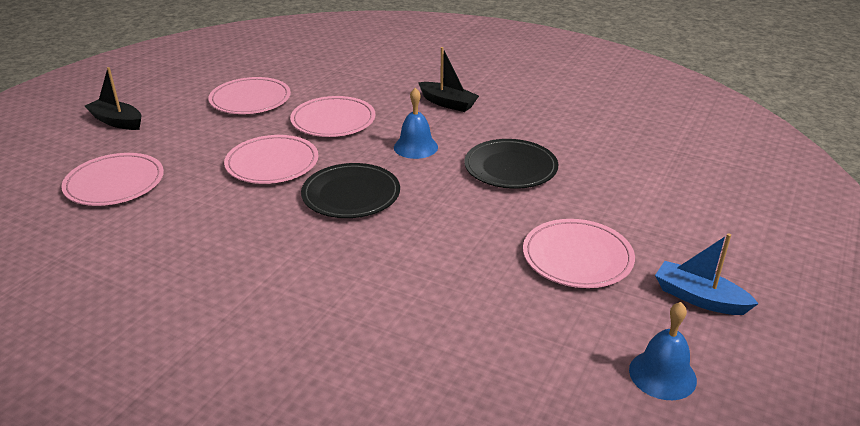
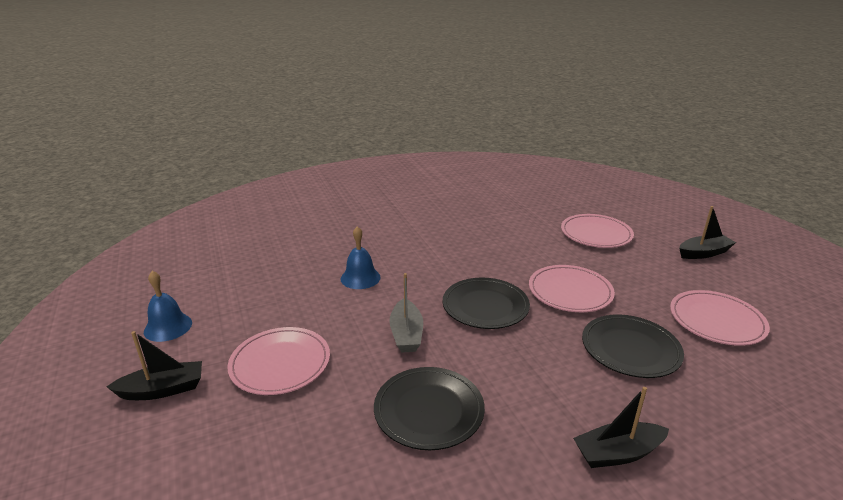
camera: 130 degrees right, 5 degrees down
pink plate [290,96,375,137] -> black plate [582,314,684,378]
blue bell [394,88,438,159] -> blue bell moved to [341,226,380,289]
blue boat [655,233,759,315] -> black boat [106,331,202,400]
none -> grey boat [389,273,423,353]

